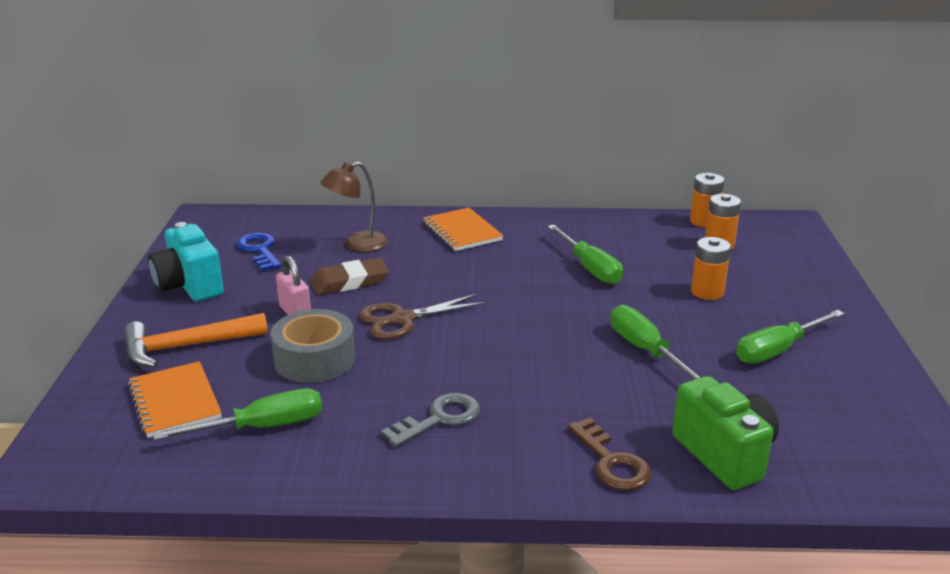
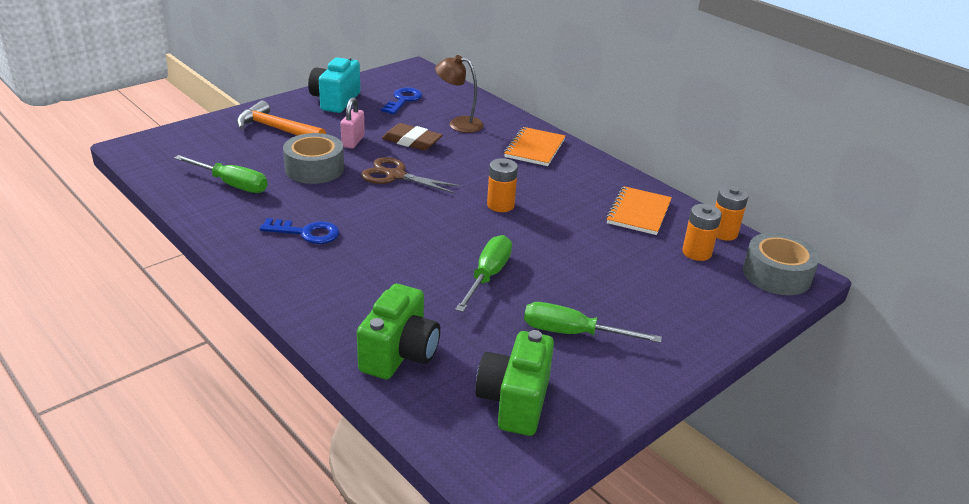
camera: 45 degrees right, 5 degrees up
orange notebook [128,361,222,438] -> orange notebook moved to [606,186,672,235]
grey key [381,393,480,447] -> blue key [260,218,339,244]
green screwdriver [548,225,623,284] -> none
brown key [567,418,651,491] -> none
orange battery [691,237,731,300] -> orange battery moved to [487,158,518,212]
none -> green camera [475,330,554,436]
none -> grey tape [743,232,819,295]

